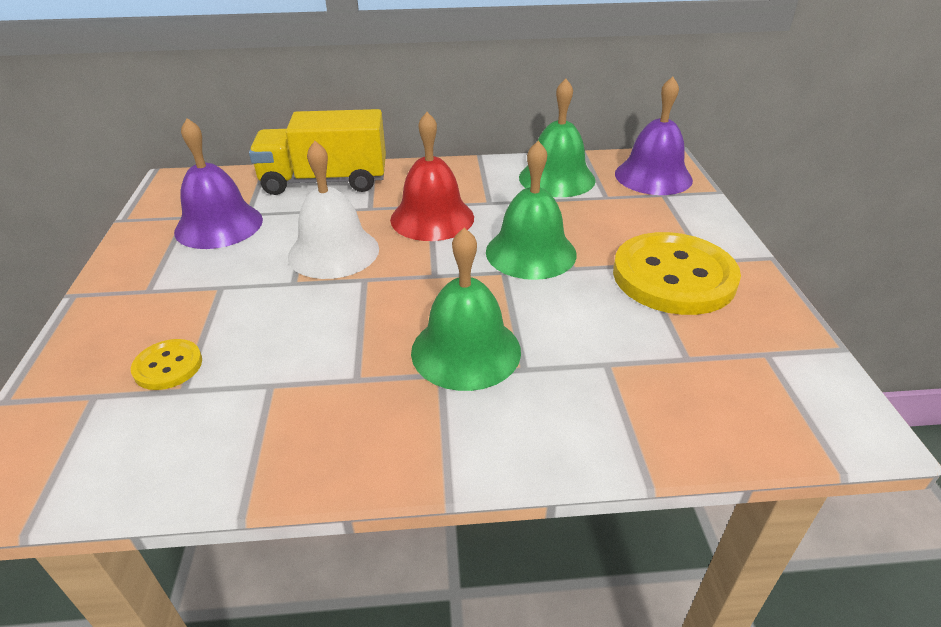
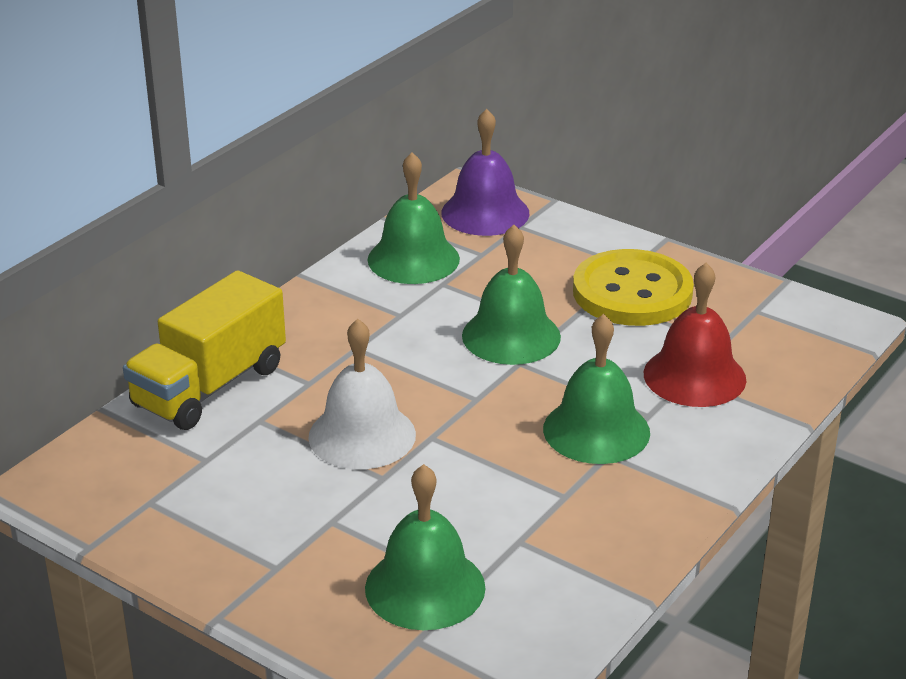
camera: 50 degrees left, 5 degrees down
yellow button [131,339,202,390] -> green bell [365,464,486,630]
purple bell [174,118,263,249] -> none
red bell [390,112,474,241] -> red bell moved to [644,263,746,407]

